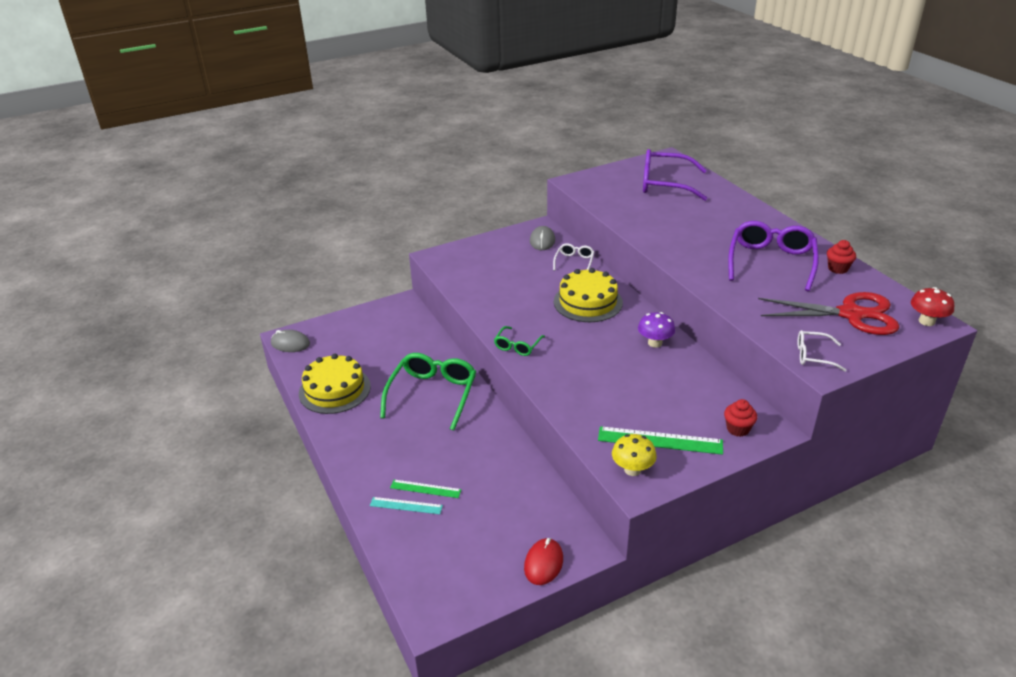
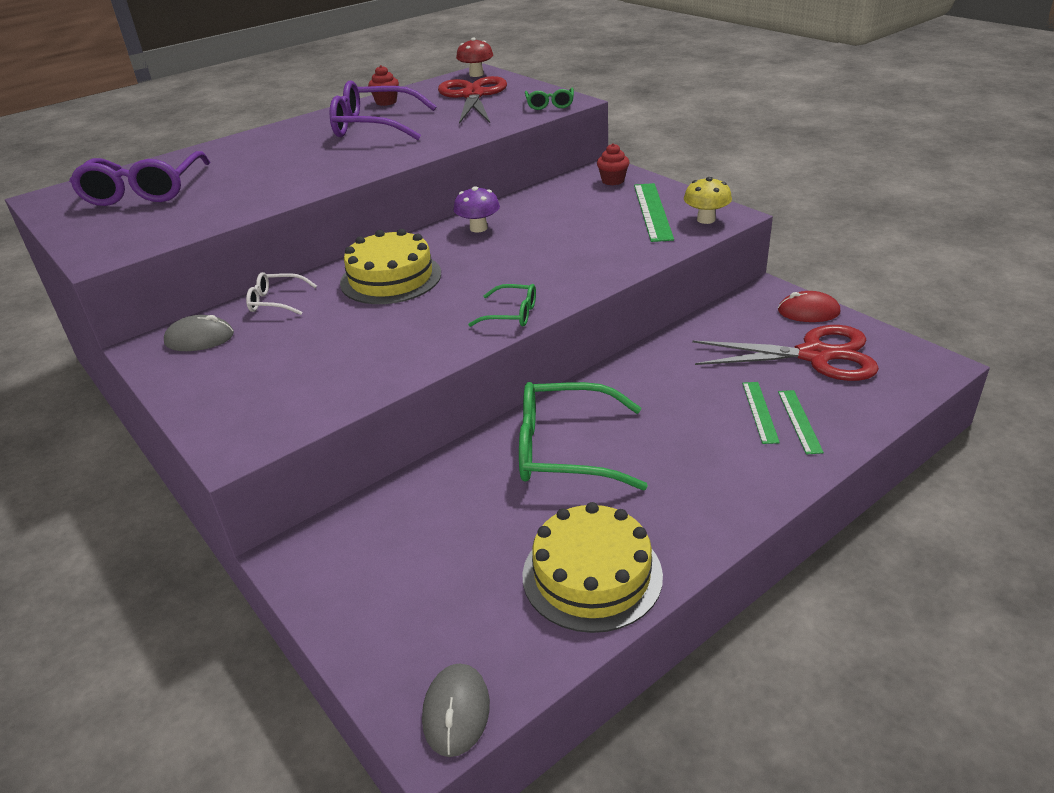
camera: 100 degrees left, 0 degrees up
turquoise ruler [370,497,443,514] -> green ruler [778,390,824,454]
white glasses [798,330,847,372] -> green glasses [525,88,574,110]
none -> red scissors [692,325,879,381]

